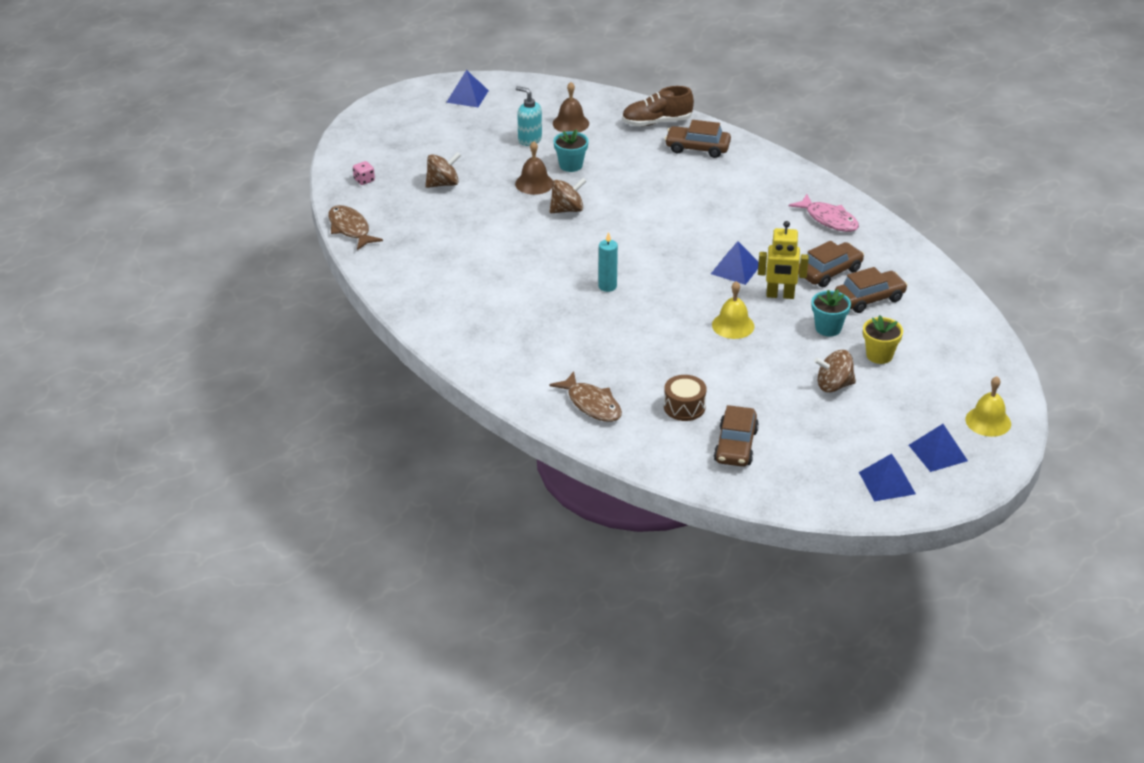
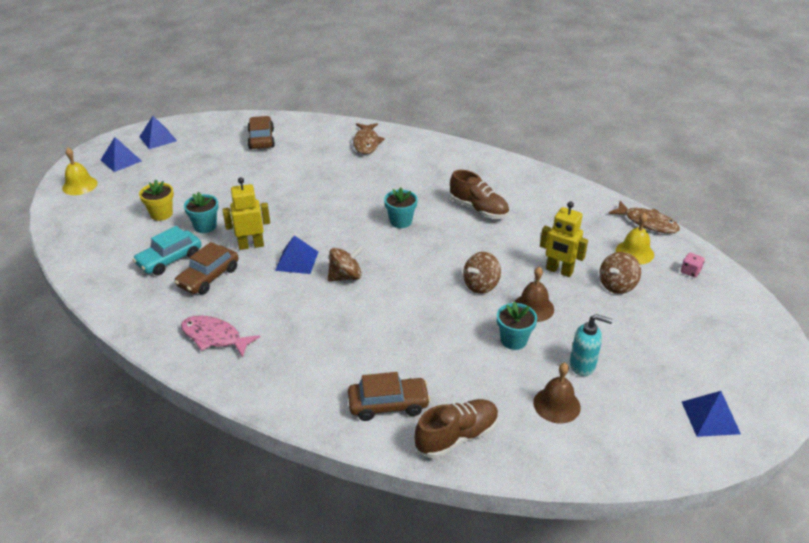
camera: 160 degrees right, 0 degrees up
brown fish [549,371,622,422] -> brown fish turned 120 degrees counterclockwise [353,123,385,154]
turquoise candle [598,232,618,292] -> turquoise flower pot [384,187,418,228]
brown drum [664,375,706,421] -> none
yellow bell [712,281,755,339] -> yellow bell moved to [616,212,654,265]
brown spinning top [814,350,856,392] -> brown spinning top moved to [328,245,364,282]
brown car [835,267,908,313] -> turquoise car [133,226,202,275]
none -> brown shoe [450,170,509,219]
none -> yellow robot [540,201,588,277]

